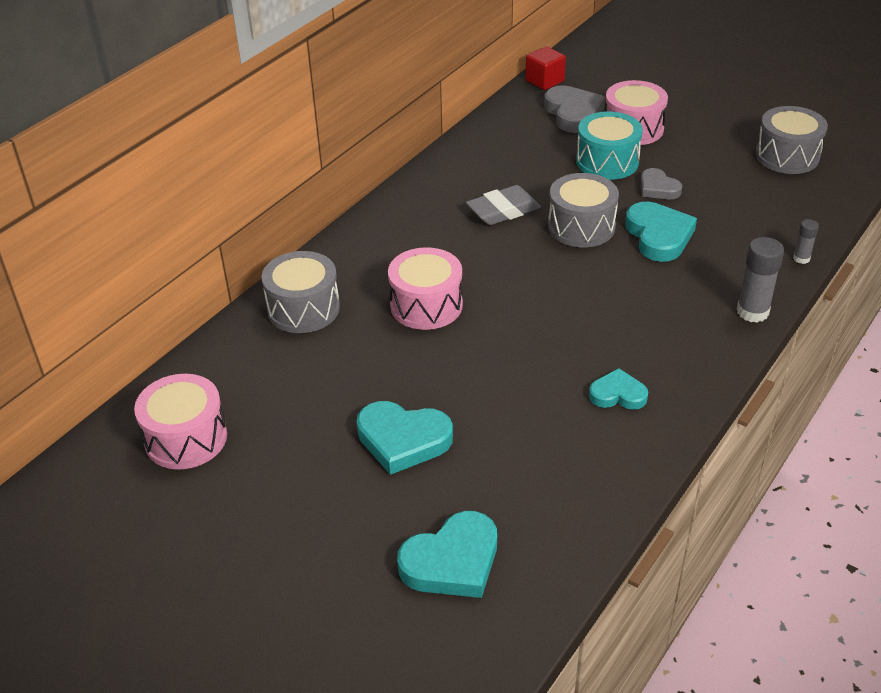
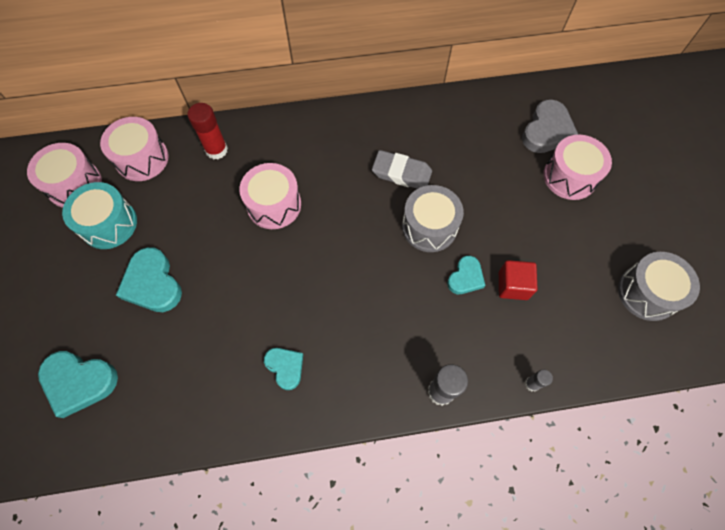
camera: 45 degrees right, 25 degrees up
grey drum [261,251,340,333] -> red glue stick [187,103,228,160]
red cube [525,46,566,90] -> red cube moved to [499,260,538,300]
turquoise drum [576,111,643,180] -> turquoise drum moved to [62,182,137,249]
turquoise heart [625,202,697,262] -> turquoise heart [447,256,485,294], size x0.61
grey heart [641,168,682,199] -> none
none -> pink drum [100,117,169,181]

